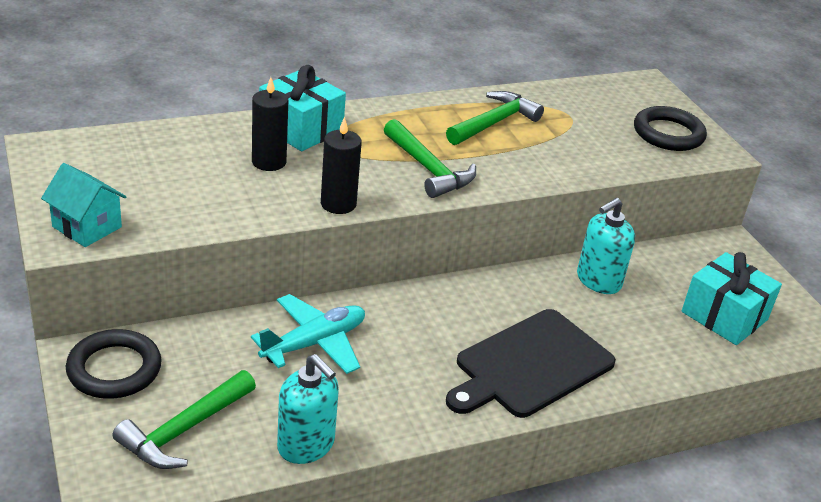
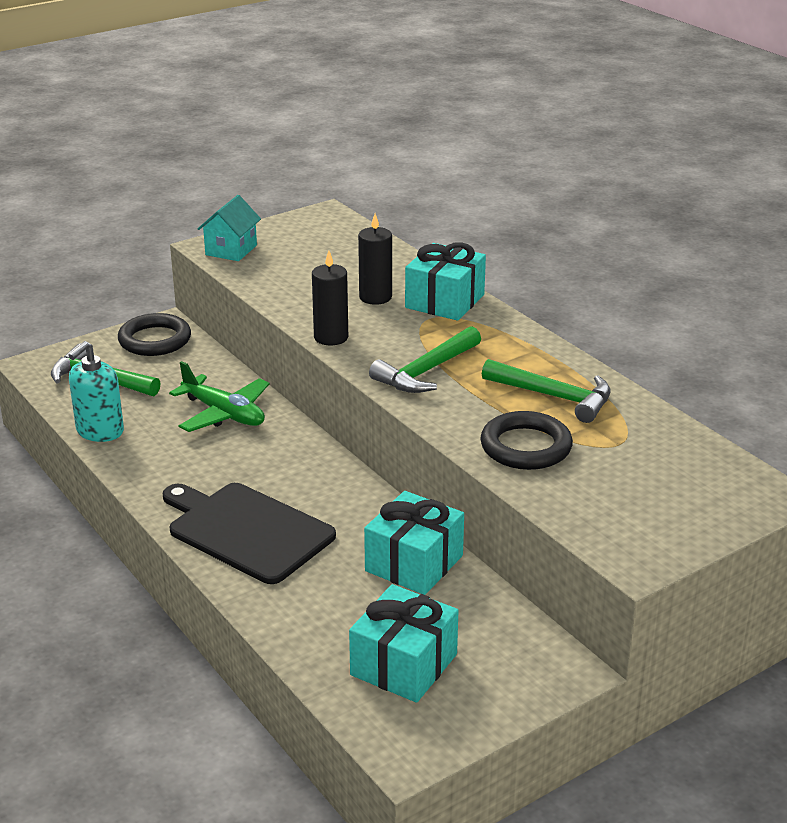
camera: 80 degrees right, 5 degrees down
turquoise plane [251,294,365,374] -> green plane [169,361,269,432]
turquoise soap dispenser [577,198,635,294] -> turquoise gift [364,491,464,595]
black ring [634,106,707,151] -> black ring moved to [480,411,573,470]

